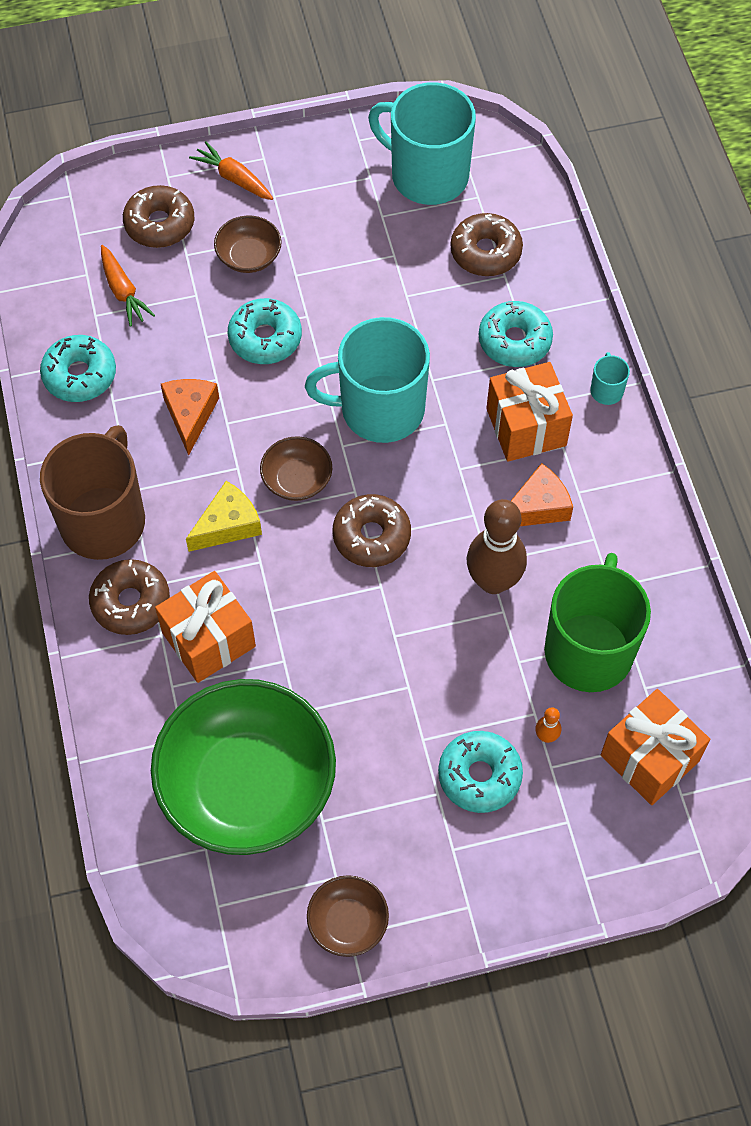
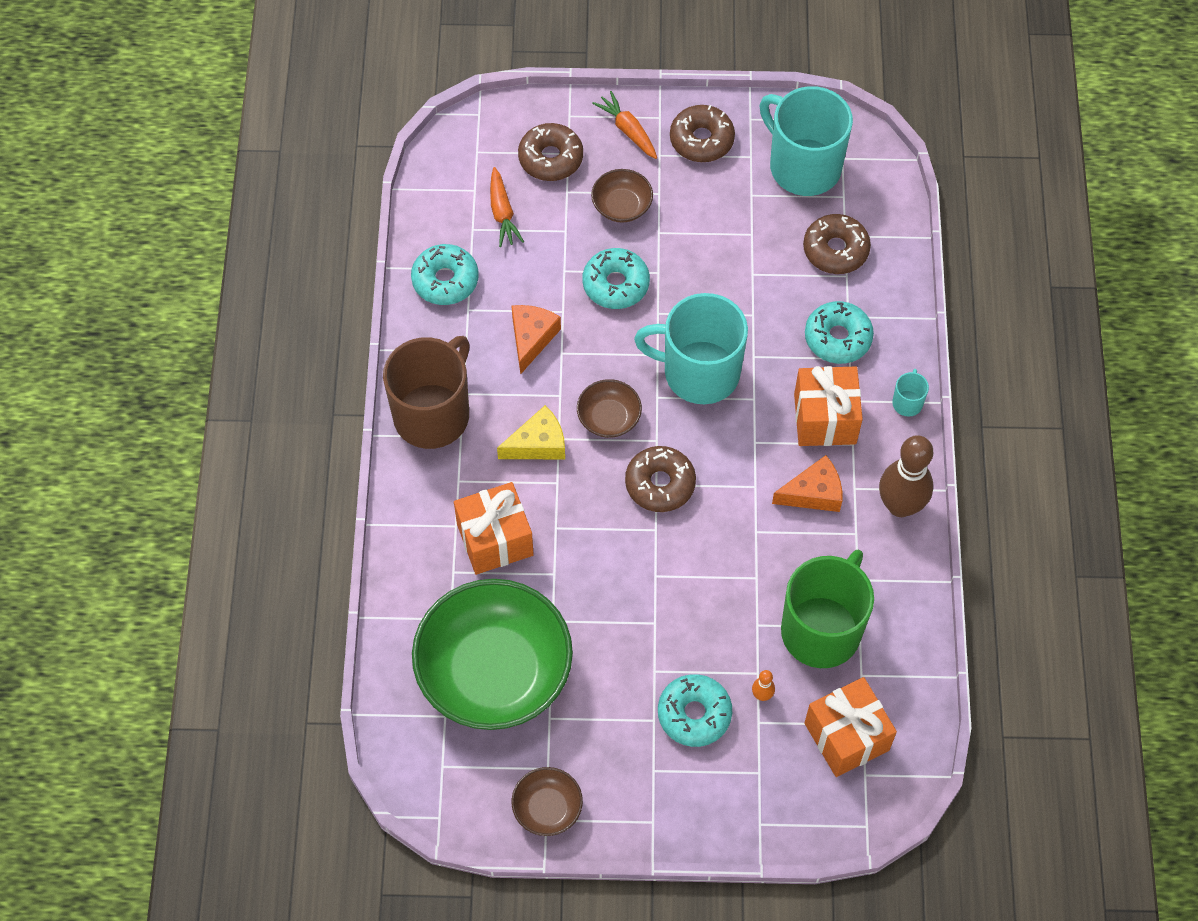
camera: 15 degrees right, 0 degrees up
brown donut [89,559,170,635] -> brown donut moved to [670,105,735,162]
brown bowling pin [467,499,527,594] -> brown bowling pin moved to [879,435,933,517]

